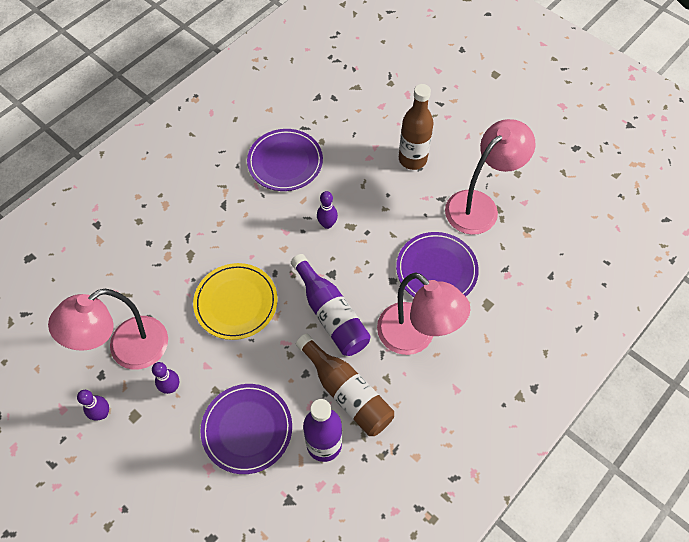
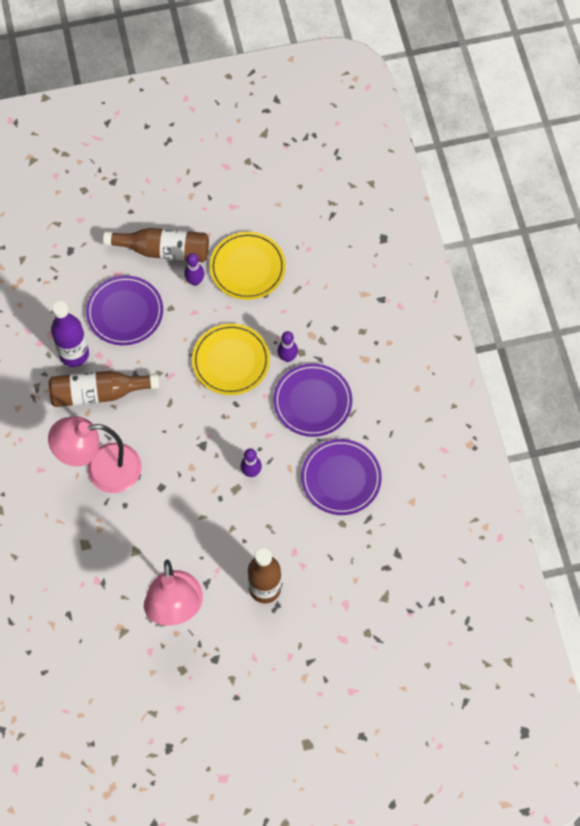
camera: 125 degrees right, 5 degrees up
pink lamp [48,289,168,370] -> yellow plate [210,232,286,300]
purple bowling pin [77,390,109,421] -> purple bowling pin moved to [277,331,298,362]
purple bottle [291,254,371,356] -> none
purple plate [396,232,479,297] -> purple plate moved to [273,363,352,437]
none -> brown bottle [103,228,209,262]

